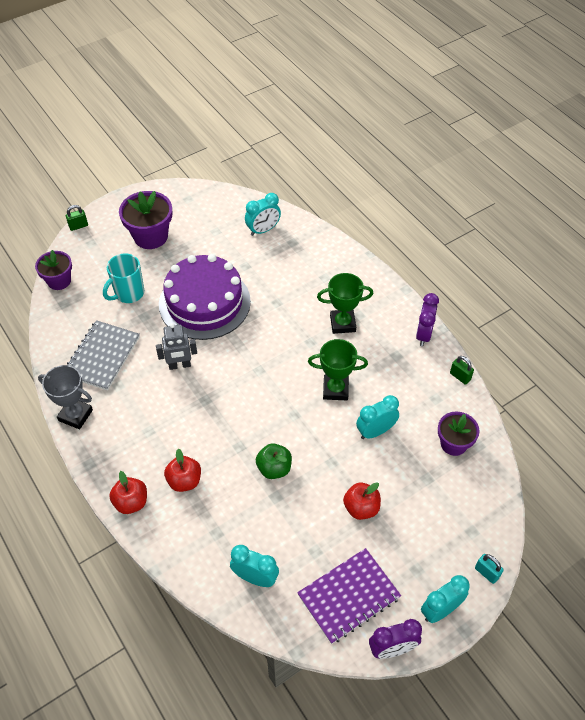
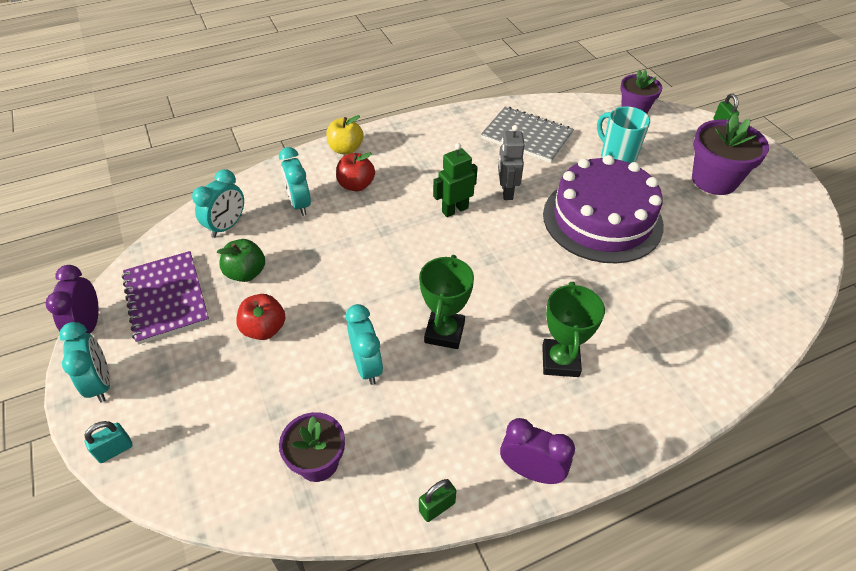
camera: 100 degrees right, 5 degrees down
grey trophy [38,365,93,429] -> none
red apple [109,471,147,514] -> yellow apple [326,115,363,154]
turquoise clock [245,193,281,236] -> turquoise clock moved to [279,147,311,216]
green apple [256,443,292,479] -> green apple moved to [217,239,265,282]
none -> green robot [433,143,478,217]

